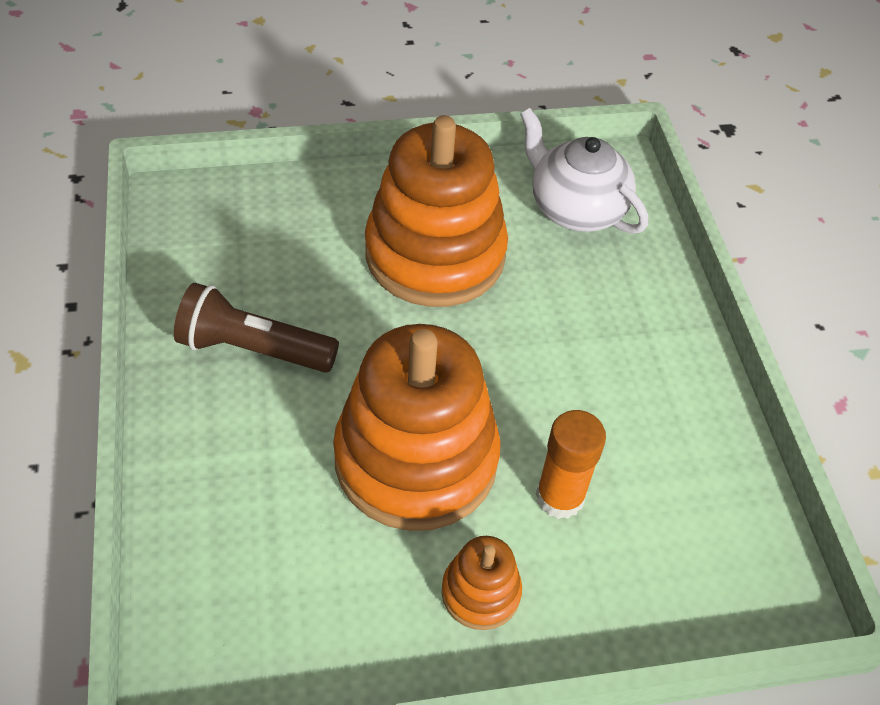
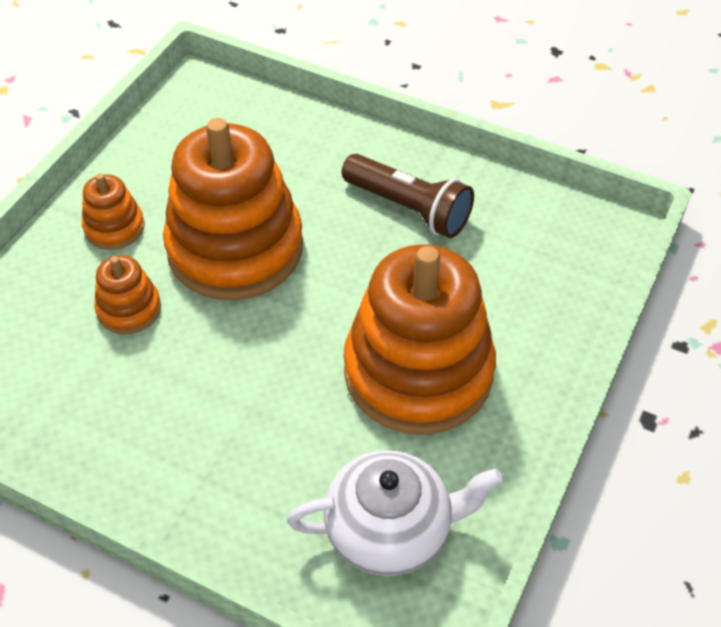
camera: 130 degrees right, 0 degrees up
brown flashlight [174,283,339,373] -> brown flashlight turned 75 degrees clockwise [342,154,474,238]
orange glue stick [536,410,606,519] -> orange stacking toy [94,255,161,334]

